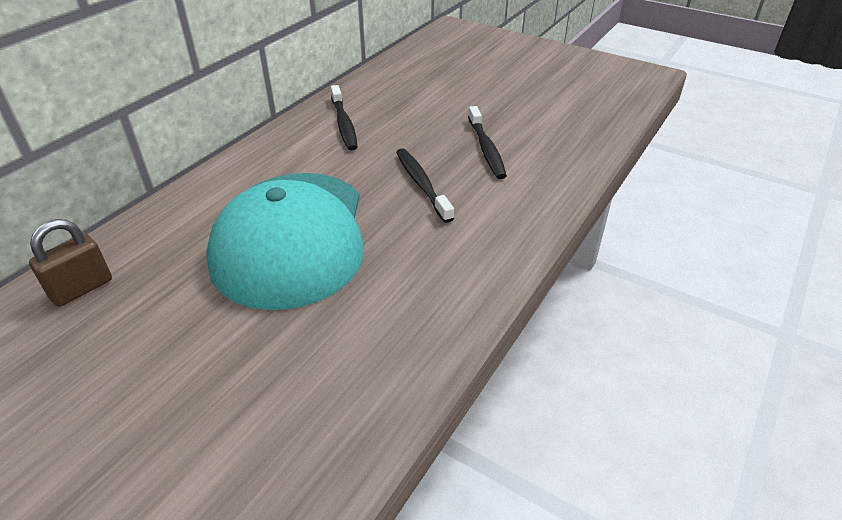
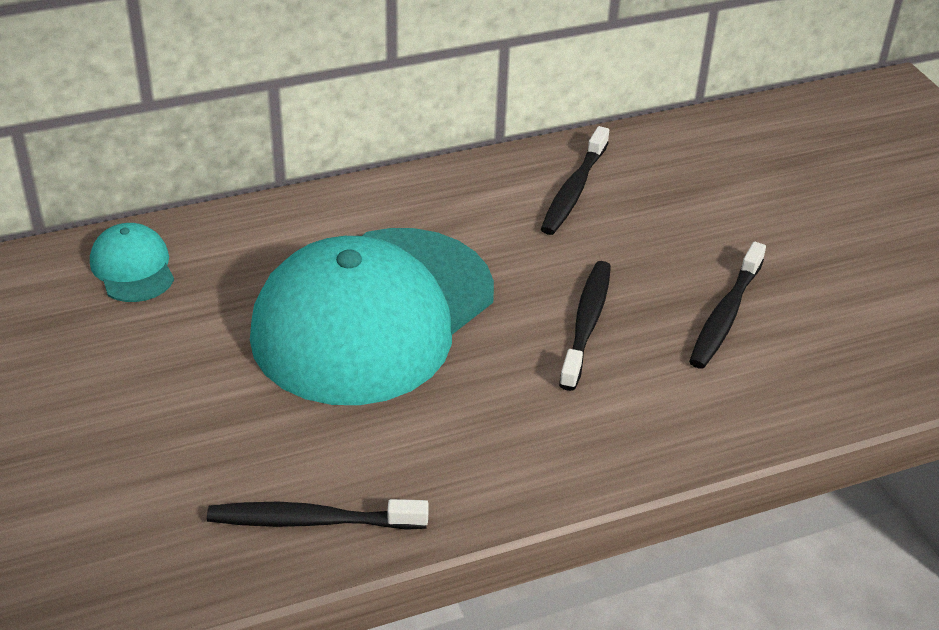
camera: 35 degrees right, 0 degrees up
brown padlock [29,219,112,307] -> turquoise cap [90,223,174,302]
none -> black toothbrush [207,499,429,530]

